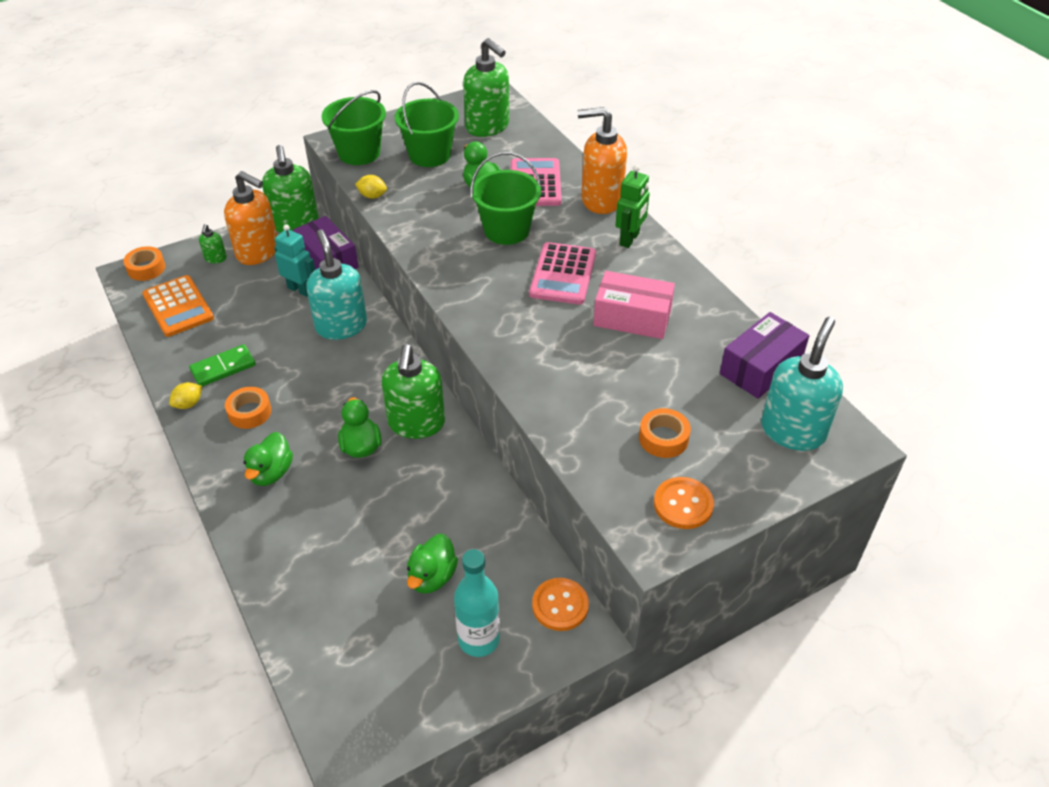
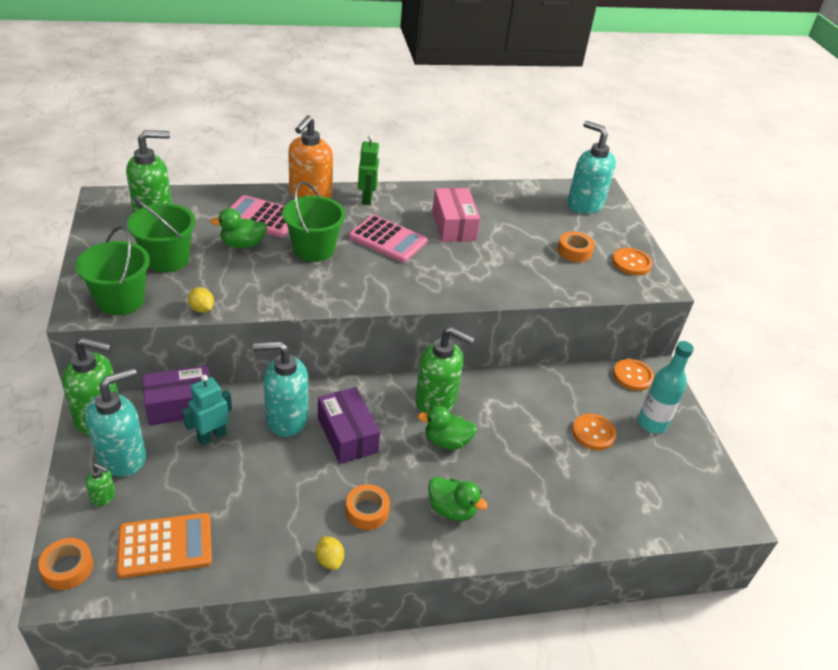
camera: 75 degrees left, 5 degrees down
green domino [189,344,256,387] -> none
orange soap dispenser [224,171,277,265] -> turquoise soap dispenser [85,368,146,477]
yellow lemon [355,175,387,199] -> yellow lemon turned 75 degrees counterclockwise [188,287,214,313]
green duck [407,534,458,594] -> orange button [572,414,616,450]
pink box [593,271,675,339] -> pink box turned 45 degrees counterclockwise [432,188,480,242]
green robot [616,165,650,248] -> green robot turned 45 degrees clockwise [358,135,380,205]
purple box [720,312,809,399] -> purple box moved to [318,387,380,464]

